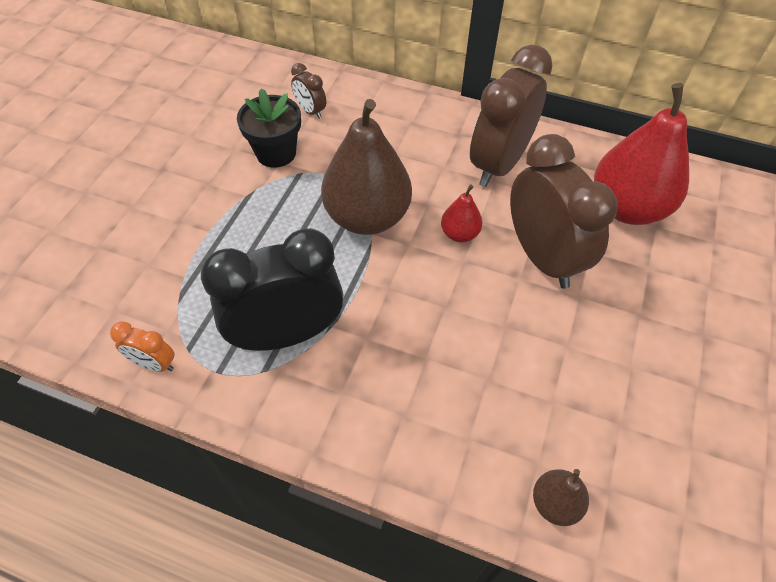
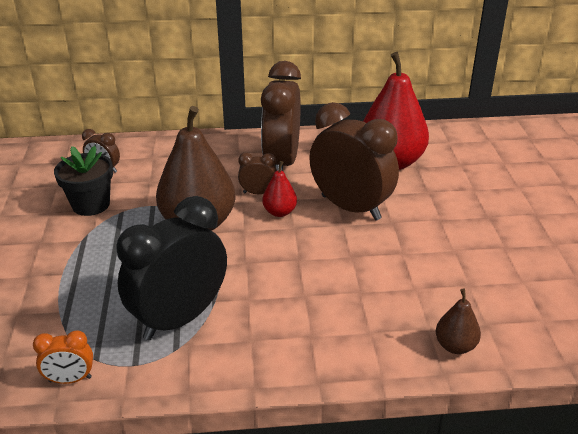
camera: 25 degrees left, 20 degrees down
none -> brown clock [238,152,277,194]

